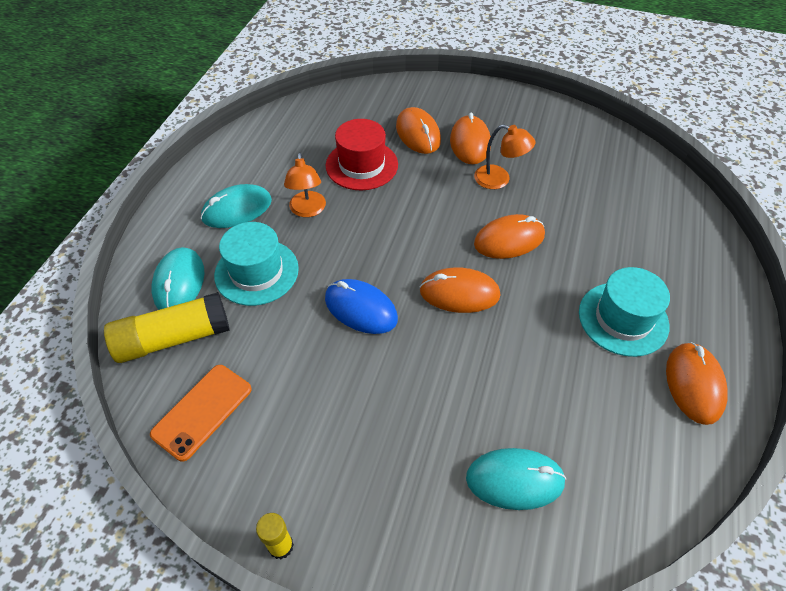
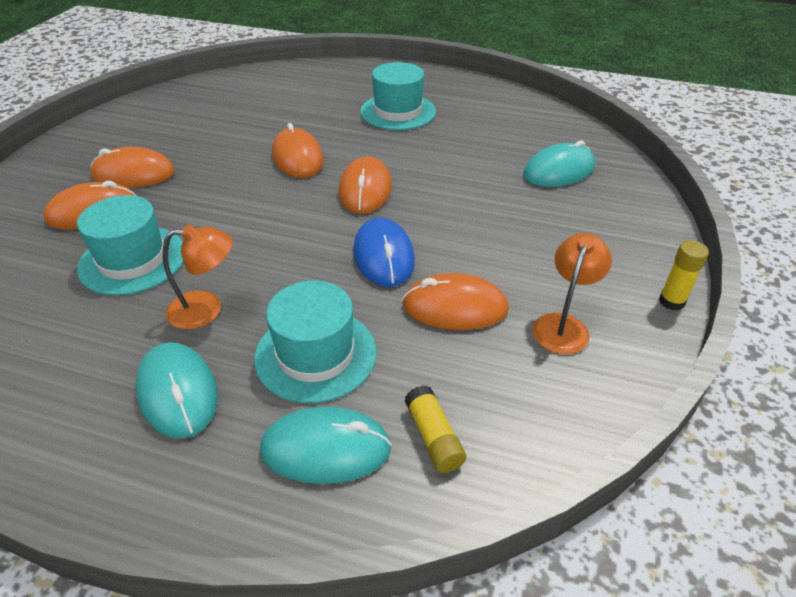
camera: 90 degrees left, 10 degrees down
yellow glue stick [104,292,230,363] -> yellow glue stick [405,385,466,473], size x0.51
orange phone [150,365,252,462] -> none
blue mouse [325,279,398,334] -> blue mouse turned 45 degrees counterclockwise [353,218,415,287]
red hat [326,119,398,190] -> turquoise hat [77,195,184,296]
turquoise mouse [466,448,566,510] -> turquoise mouse turned 60 degrees clockwise [523,140,595,187]
orange lamp [474,124,535,189] -> orange lamp moved to [532,233,612,354]
orange mouse [666,342,728,425] -> orange mouse moved to [402,273,509,330]

